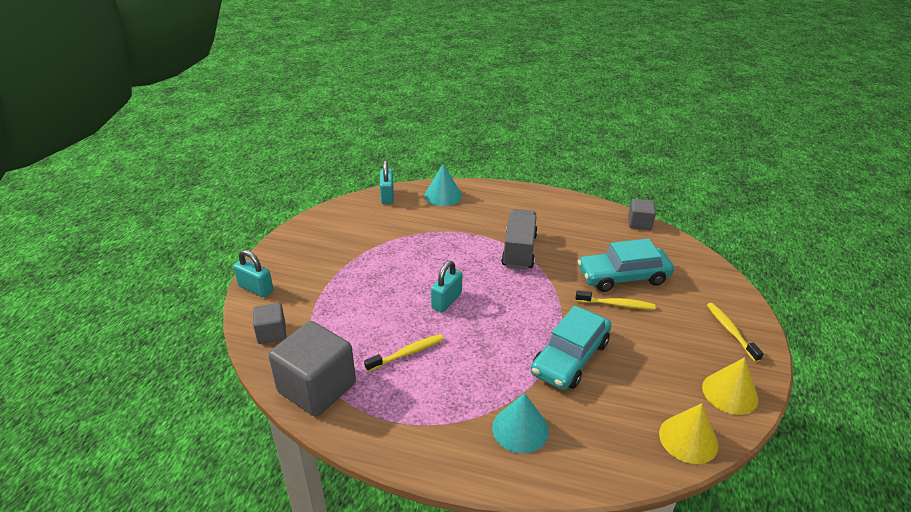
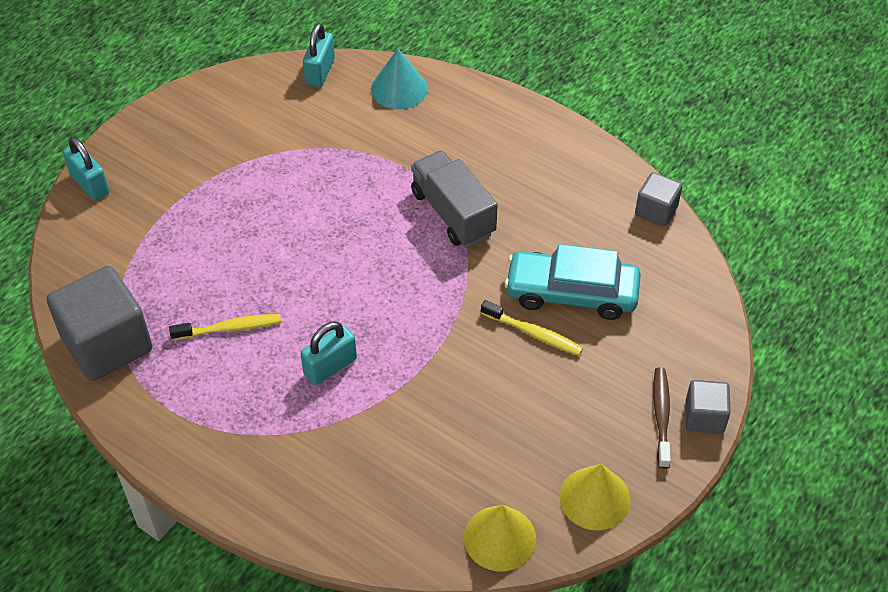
camera: 20 degrees right, 15 degrees up
grey cube [253,303,286,344] -> grey cube moved to [685,380,730,434]
turquoise padlock [431,261,462,313] -> turquoise padlock moved to [301,322,357,385]
turquoise cone [492,393,549,453] -> none
grey truck [501,209,538,270] -> grey truck turned 60 degrees counterclockwise [411,150,498,247]
turquoise car [531,306,611,390] -> none
yellow toothbrush [707,303,764,362] -> brown toothbrush [653,367,671,469]

